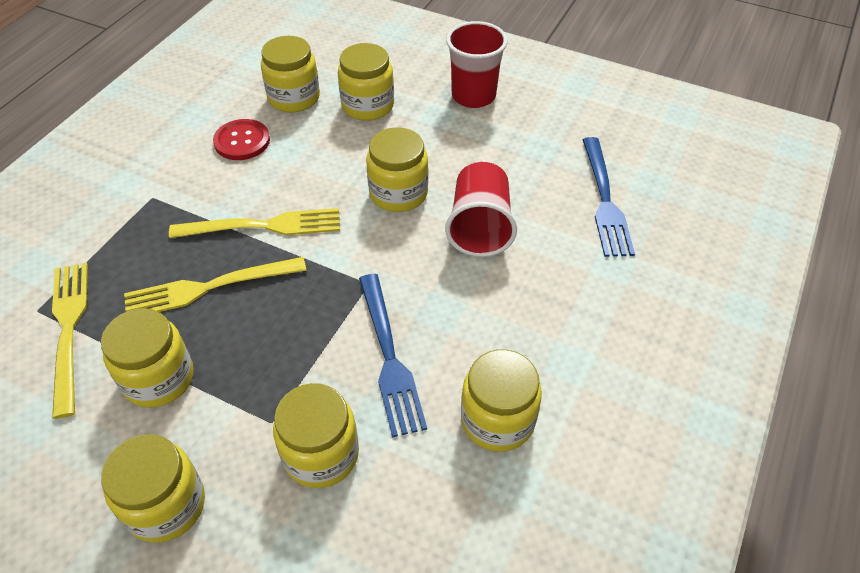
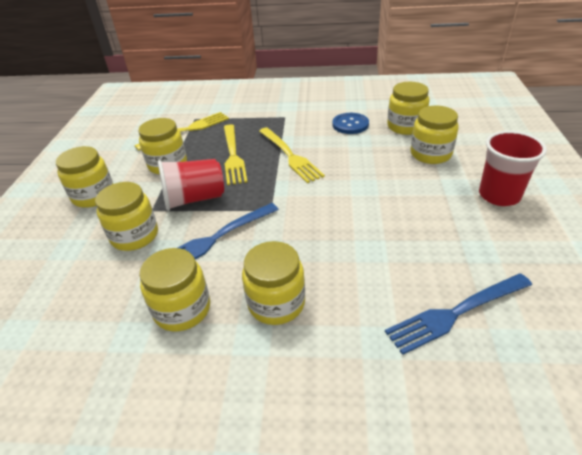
camera: 70 degrees right, 10 degrees down
yellow fork [124,257,307,312] -> yellow fork turned 150 degrees counterclockwise [224,124,247,185]
red button [213,119,270,160] -> blue button [332,113,369,134]
yellow jar [366,127,428,212] -> yellow jar moved to [242,241,305,325]
red cup [445,162,517,257] -> red cup moved to [158,159,224,211]

